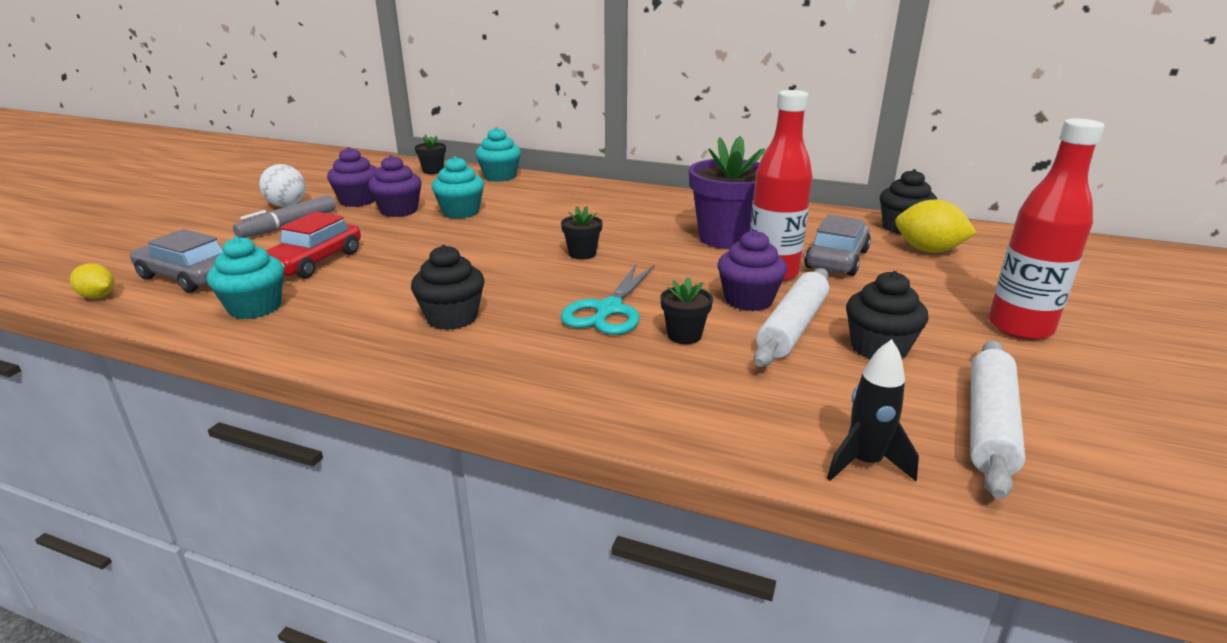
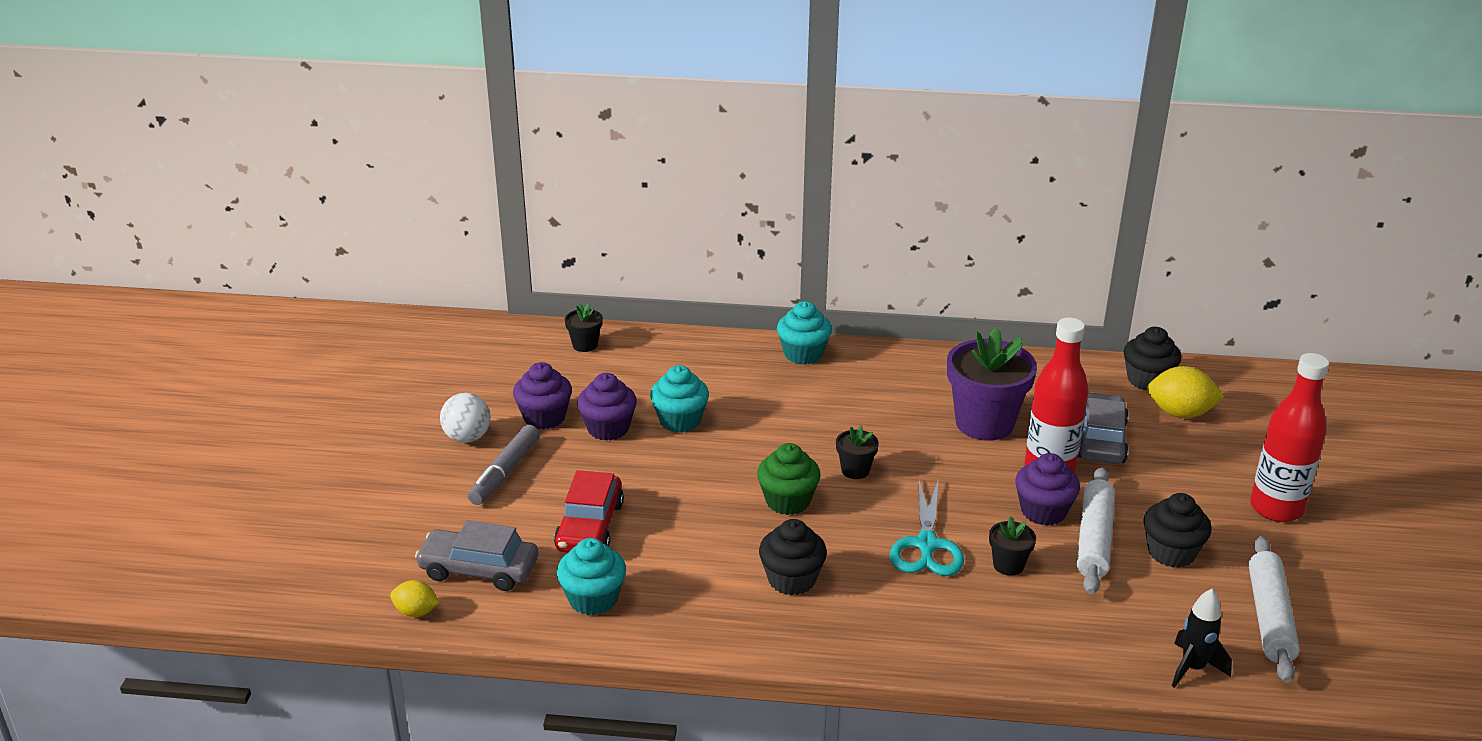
camera: 15 degrees left, 5 degrees up
turquoise cupcake [476,127,521,182] -> turquoise cupcake moved to [777,301,832,365]
none -> green cupcake [757,443,821,515]

